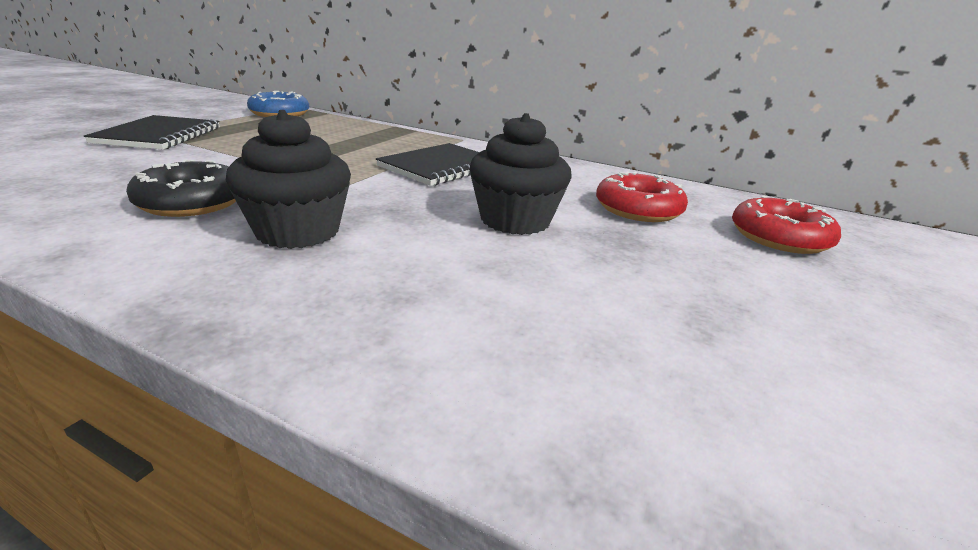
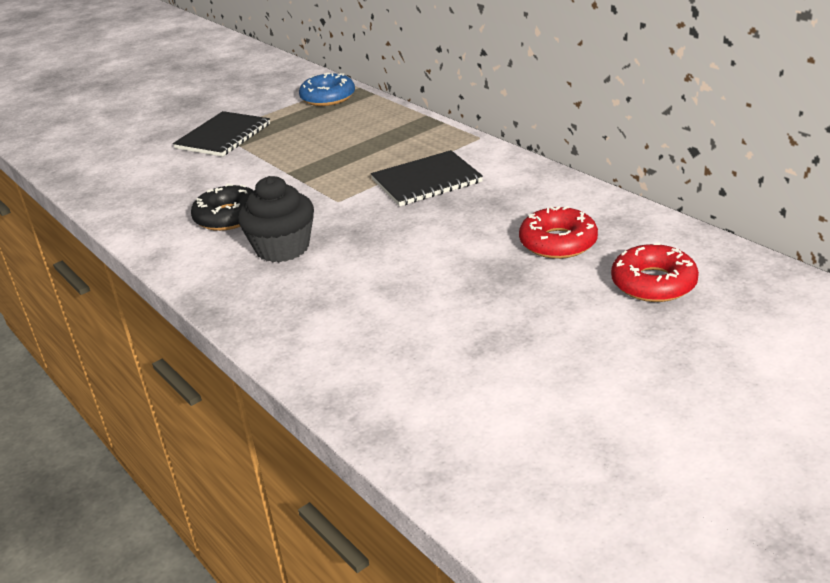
camera: 30 degrees right, 5 degrees up
black cupcake [470,113,572,235] -> none

